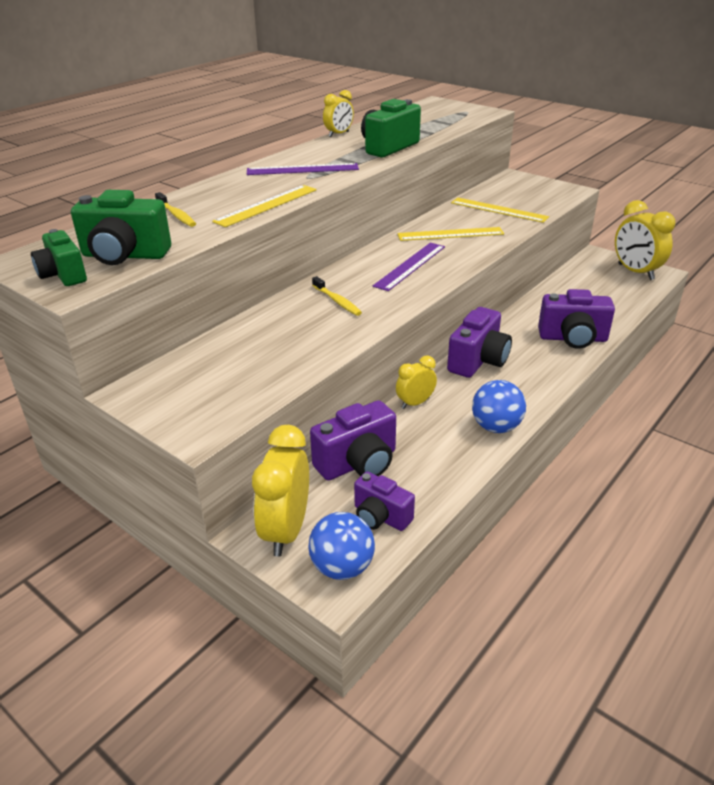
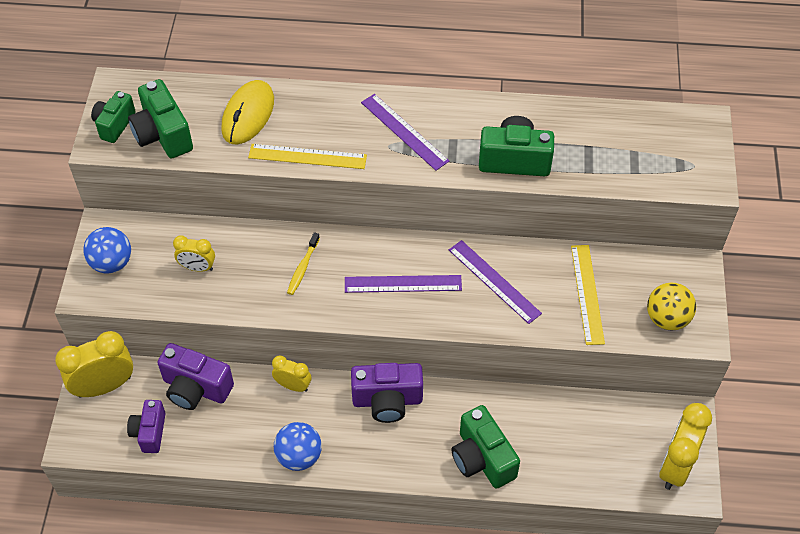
camera: 55 degrees right, 20 degrees up
yellow toothbrush [155,192,196,227] -> yellow mouse [221,80,274,145]
blue ball [308,512,375,580] -> blue ball moved to [83,227,131,274]
yellow clock [323,90,354,137] -> yellow clock moved to [173,236,215,272]
yellow ruler [397,227,504,241] -> purple ruler [449,240,542,324]
purple camera [538,289,615,349] -> green camera [451,405,520,489]
none -> yellow ball [647,283,696,331]

